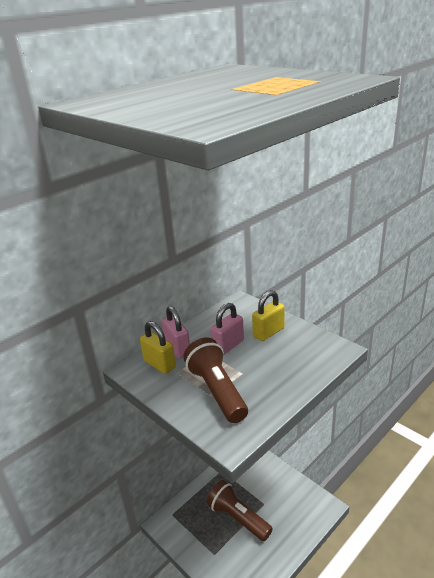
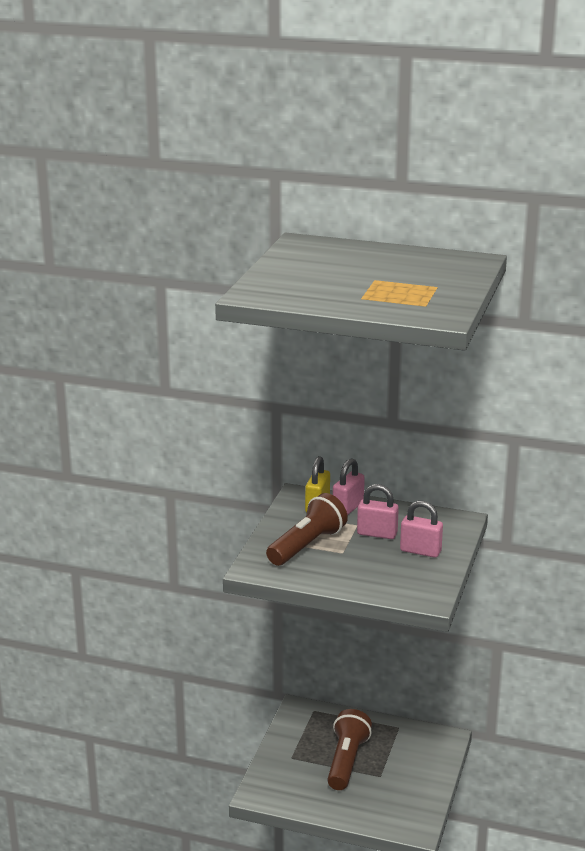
camera: 60 degrees right, 5 degrees down
yellow padlock [252,290,285,341] -> pink padlock [400,501,443,558]

